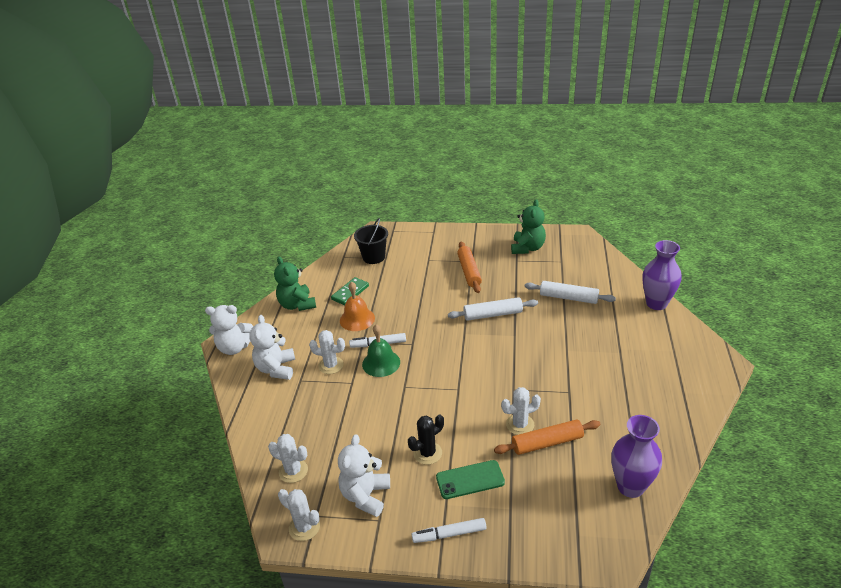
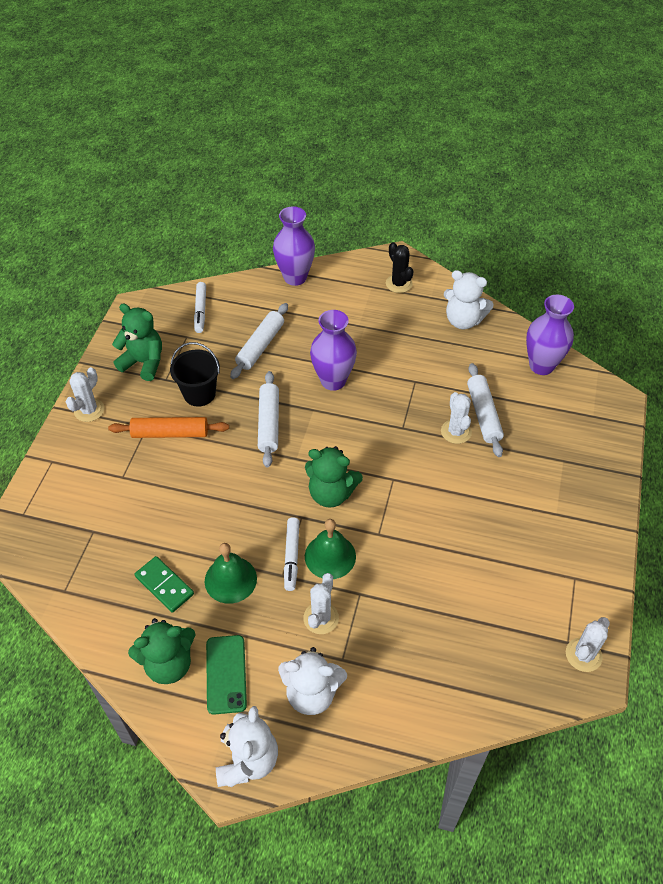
camera: 85 degrees left, 15 degrees up
white cactus [268,434,308,483] -> white cactus moved to [65,367,104,422]
white teddy bear [338,434,390,517] -> white teddy bear moved to [444,270,494,329]
orange bell [340,281,375,331] -> green bell [205,543,257,604]
black bucket [354,218,388,264] -> black bucket moved to [170,342,220,407]
black cactus [408,414,444,465] -> black cactus moved to [386,242,413,293]
white marker [412,518,486,543] -> white marker moved to [194,282,206,333]
green phone [436,460,505,499] -> green phone moved to [206,635,247,715]
orange rolling pin [494,419,601,455] -> white rolling pin [467,363,504,457]
none -> green teddy bear [305,446,363,508]
none -> purple vase [310,310,357,391]

